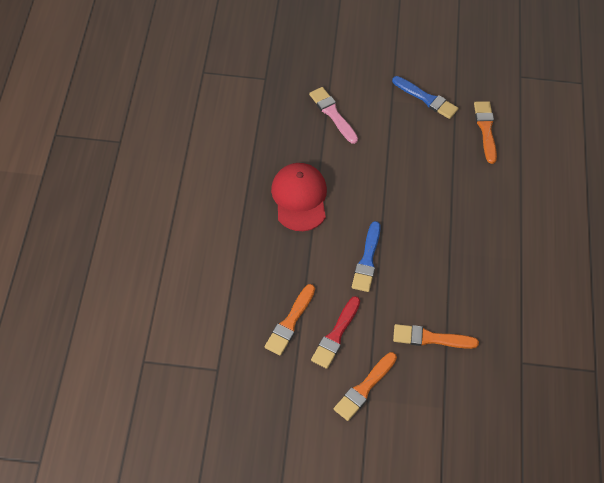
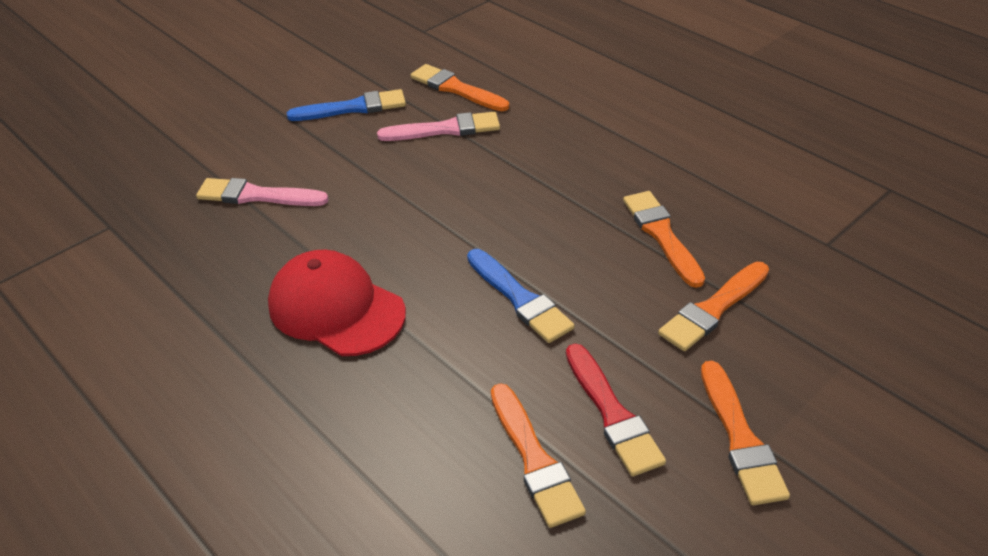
camera: 45 degrees left, 15 degrees down
none -> pink brush [377,112,500,141]
none -> orange brush [623,191,705,288]

